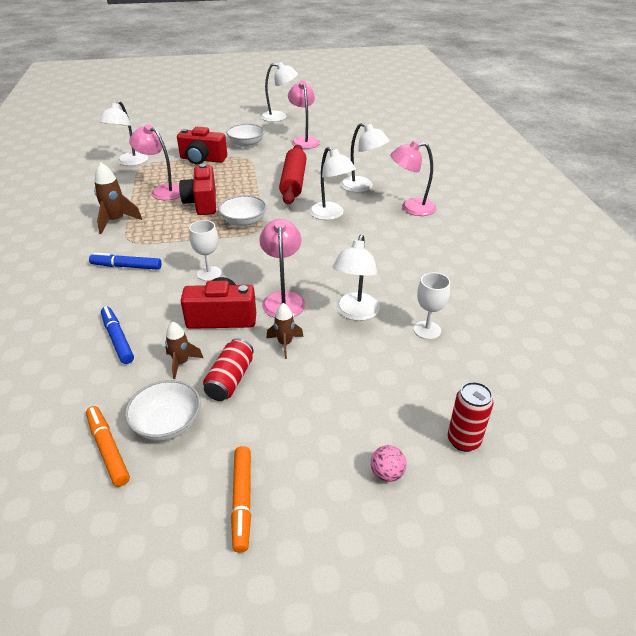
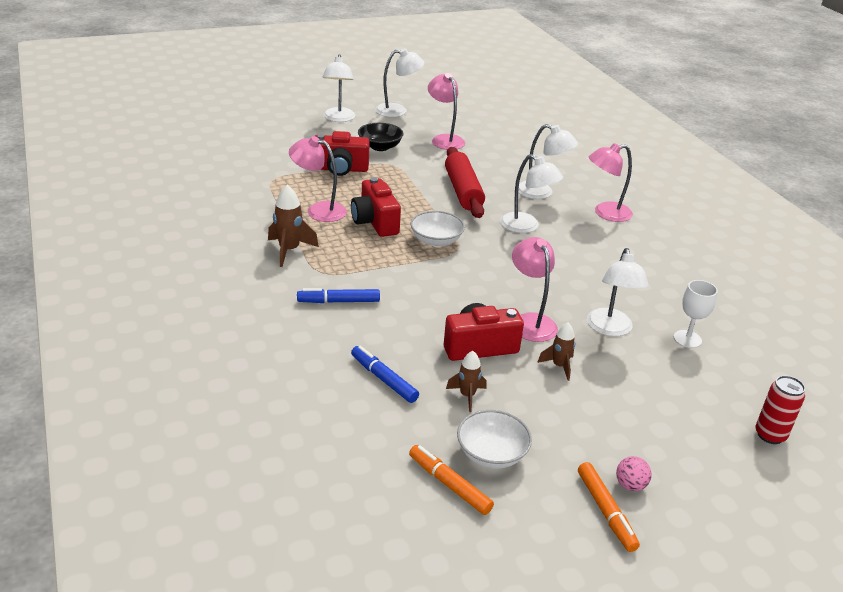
camera: 15 degrees left, 5 degrees down
white lamp [99,101,148,166] -> white lamp moved to [322,54,356,122]
white goblet [189,220,221,281] -> none
red can [203,338,254,401] -> none
white bowl [226,124,265,147] -> black bowl [358,123,404,151]
pink ball [371,445,406,482] -> pink ball moved to [616,456,652,491]

